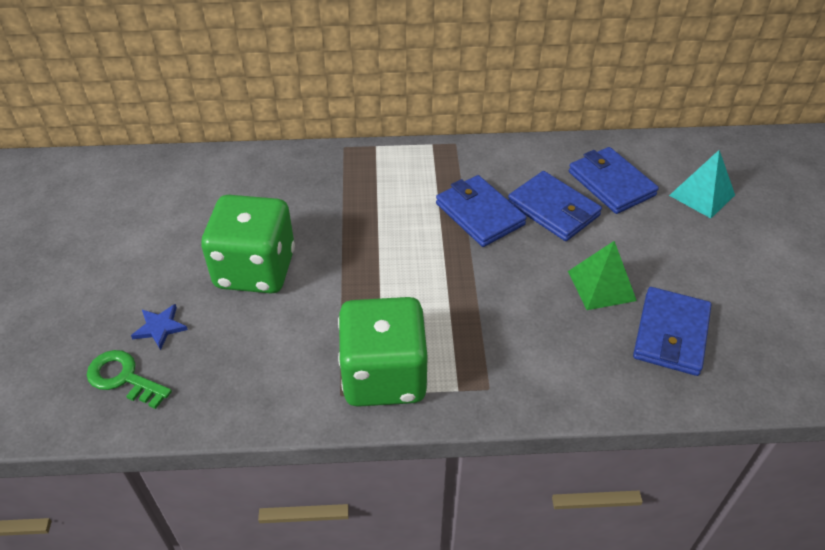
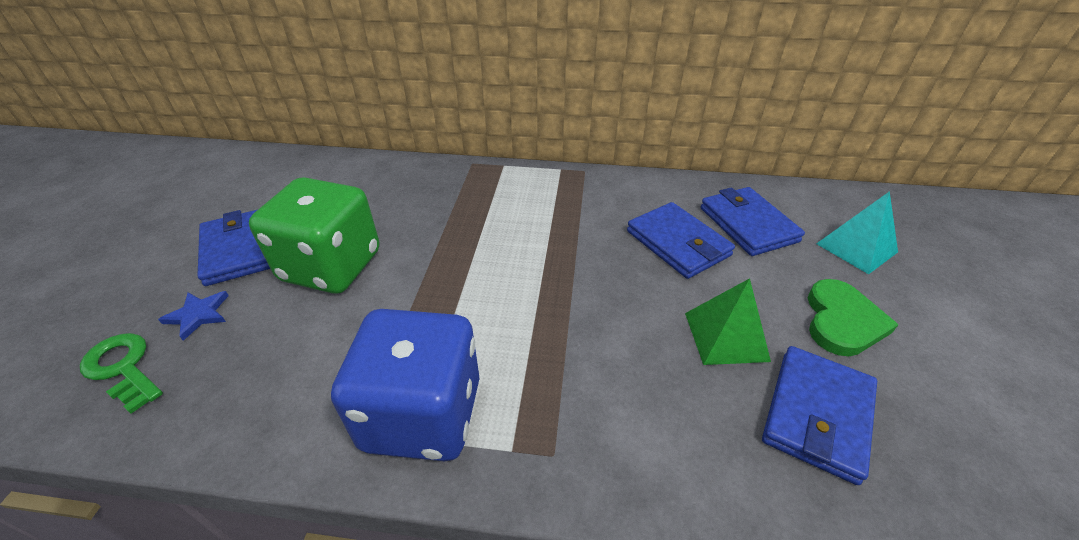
camera: 10 degrees right, 5 degrees down
green dice [338,297,428,407] -> blue dice [331,309,479,461]
blue wallet [436,175,527,247] -> blue wallet moved to [197,210,270,286]
none -> green heart [808,279,898,356]

